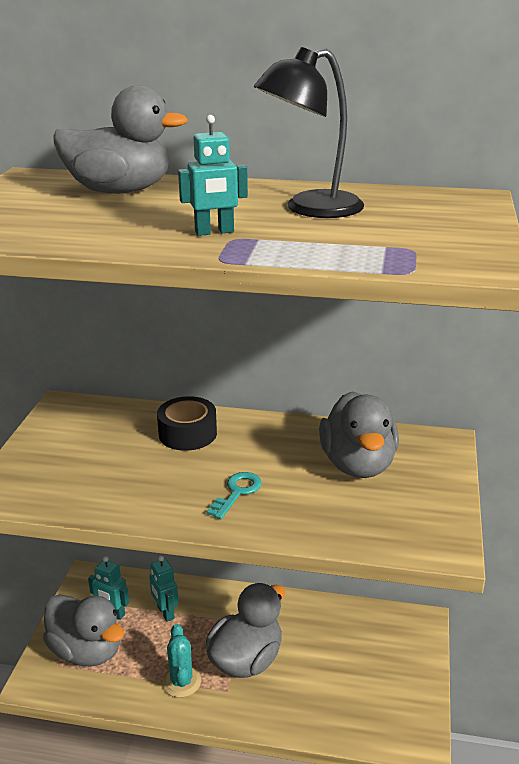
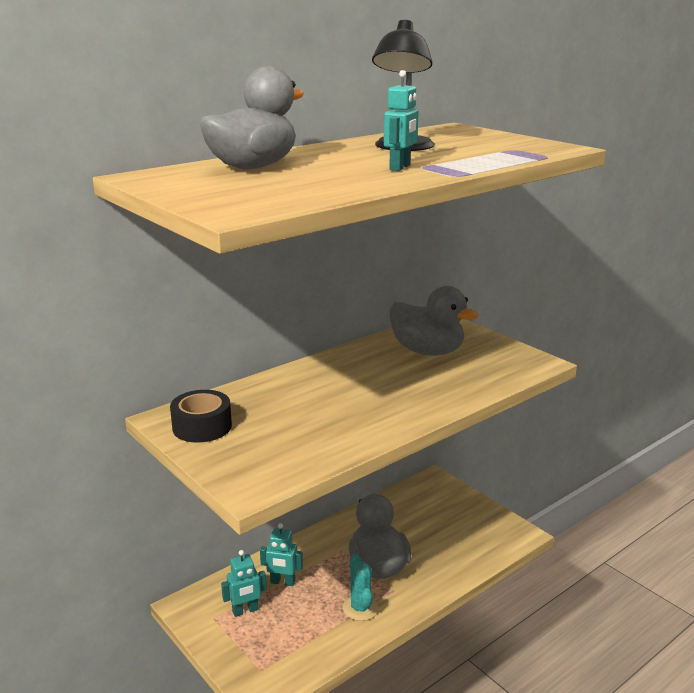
camera: 50 degrees left, 5 degrees down
grey duck [43,594,124,666] -> none
black tape [157,396,217,451] -> black tape moved to [170,390,232,442]
turquoise cactus [162,624,201,698] -> turquoise cactus turned 45 degrees clockwise [343,553,379,621]
turquoise key [206,472,262,519] -> none

